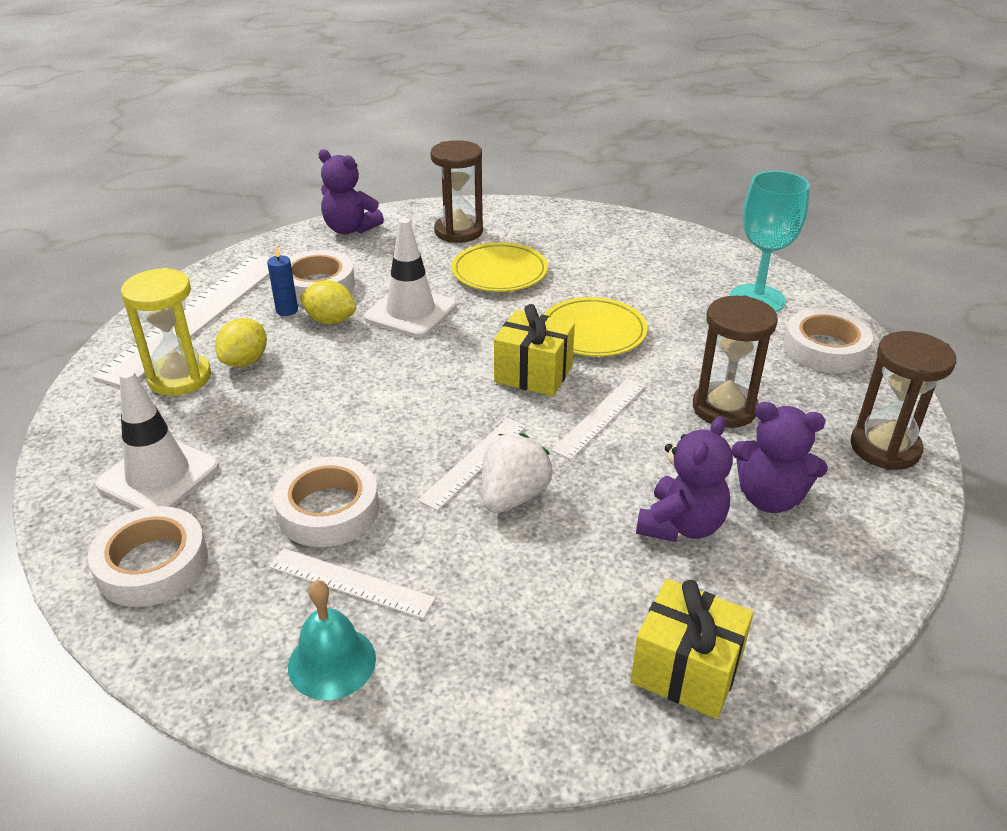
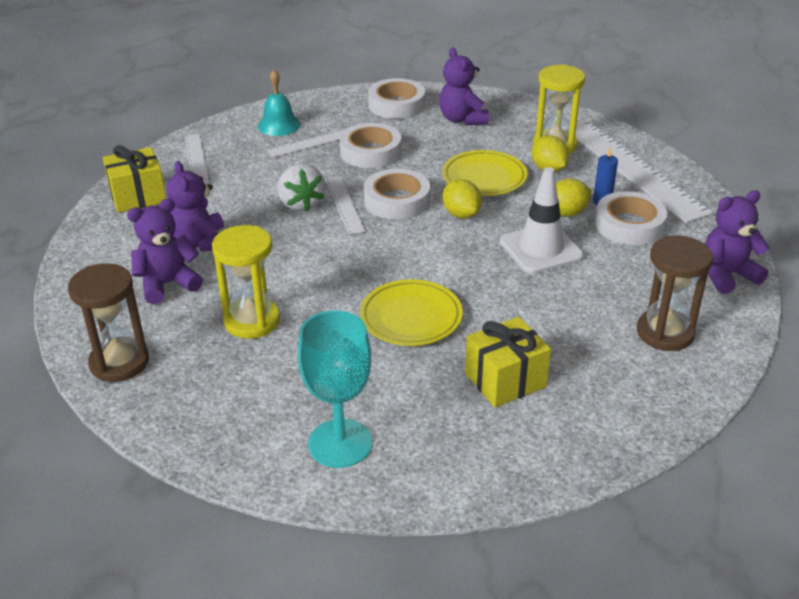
camera: 130 degrees right, 0 degrees up
white traffic cone [95,370,219,510] -> purple teddy bear [439,47,489,126]
yellow plate [451,242,548,292] -> yellow plate moved to [442,150,527,196]
yellow gift [494,304,575,397] -> yellow gift moved to [465,317,551,407]
white ruler [551,379,646,460] -> white ruler moved to [185,134,209,184]
brown hourglass [693,295,778,428] -> yellow hourglass [212,225,280,339]
white tape [783,309,873,373] -> white tape moved to [364,169,430,220]
none -> yellow lemon [443,179,482,219]

